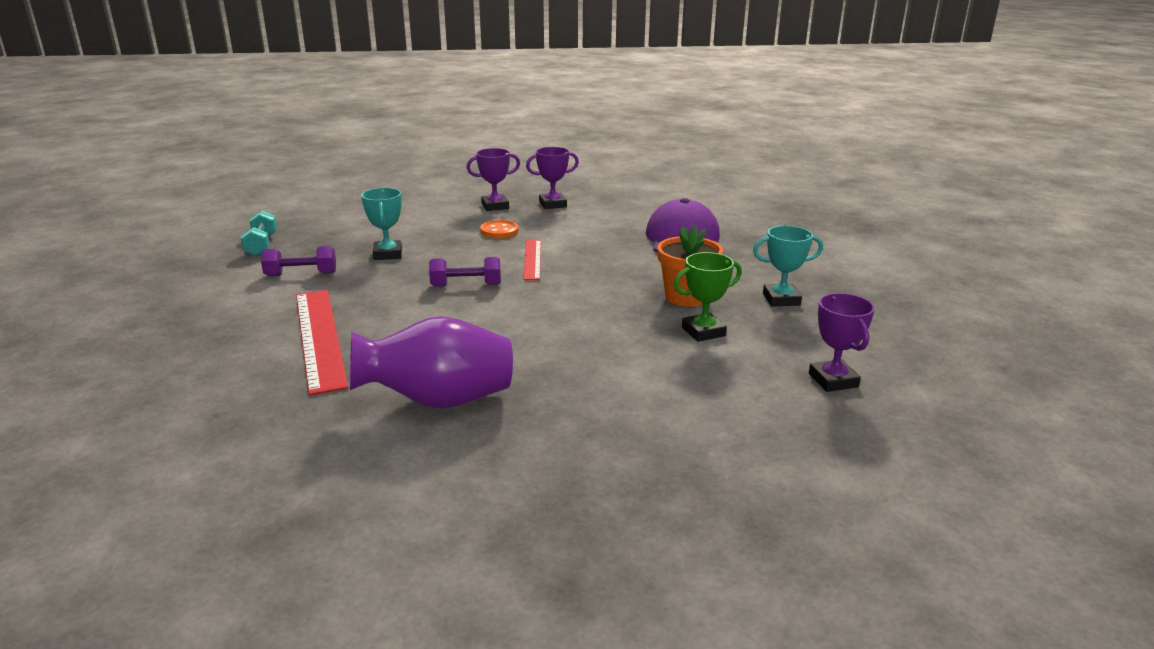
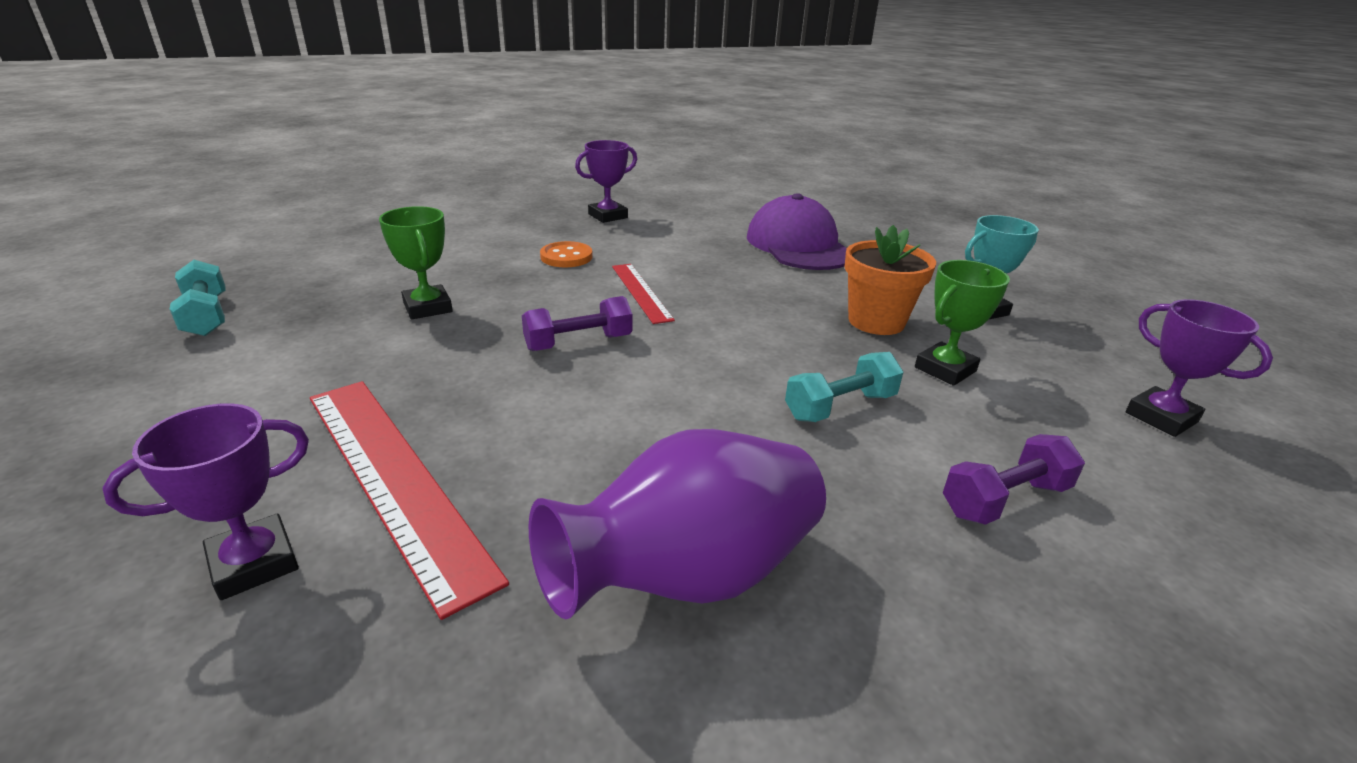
camera: 20 degrees left, 5 degrees up
purple dumbbell [261,246,336,277] -> purple dumbbell moved to [943,434,1085,525]
turquoise trophy [361,188,402,260] -> green trophy [379,206,453,319]
purple trophy [466,148,520,211] -> purple trophy moved to [102,403,309,600]
none -> turquoise dumbbell [785,352,903,422]

